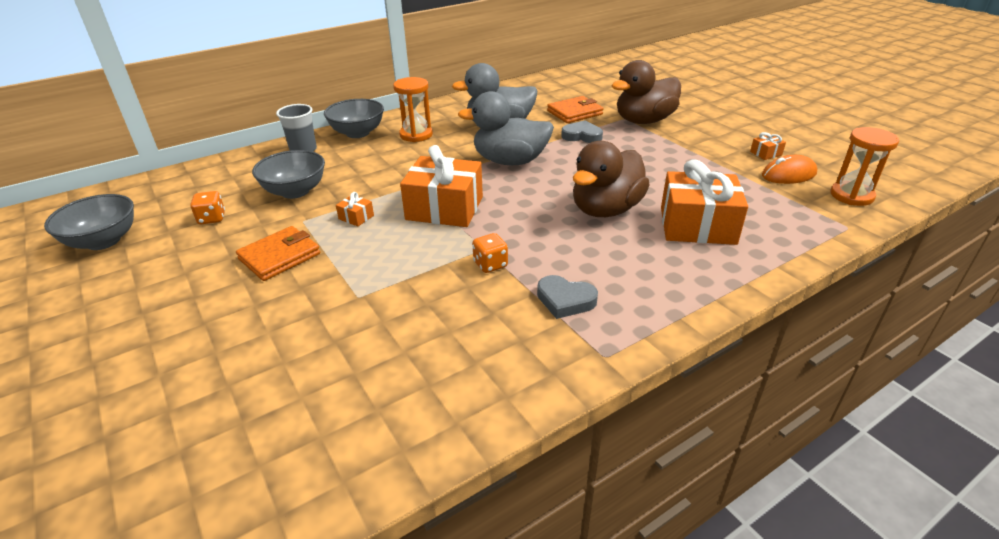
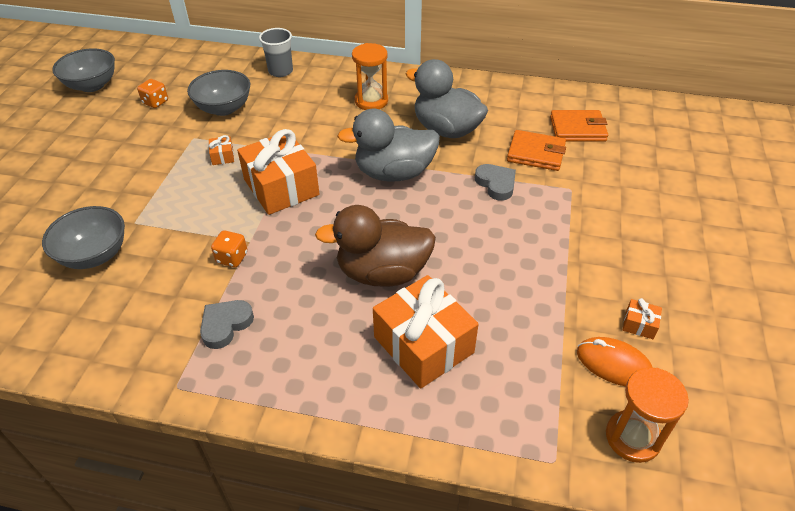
camera: 45 degrees right, 10 degrees up
orange wallet [236,226,320,281] -> orange wallet moved to [550,110,608,142]
grey bowl [324,99,384,138] -> grey bowl moved to [42,206,125,269]
grey duck [458,91,554,165] -> grey duck turned 60 degrees counterclockwise [337,109,440,182]
grey heart [537,275,598,319] -> grey heart turned 60 degrees clockwise [200,300,254,349]
brown duck [611,60,681,124] -> none

